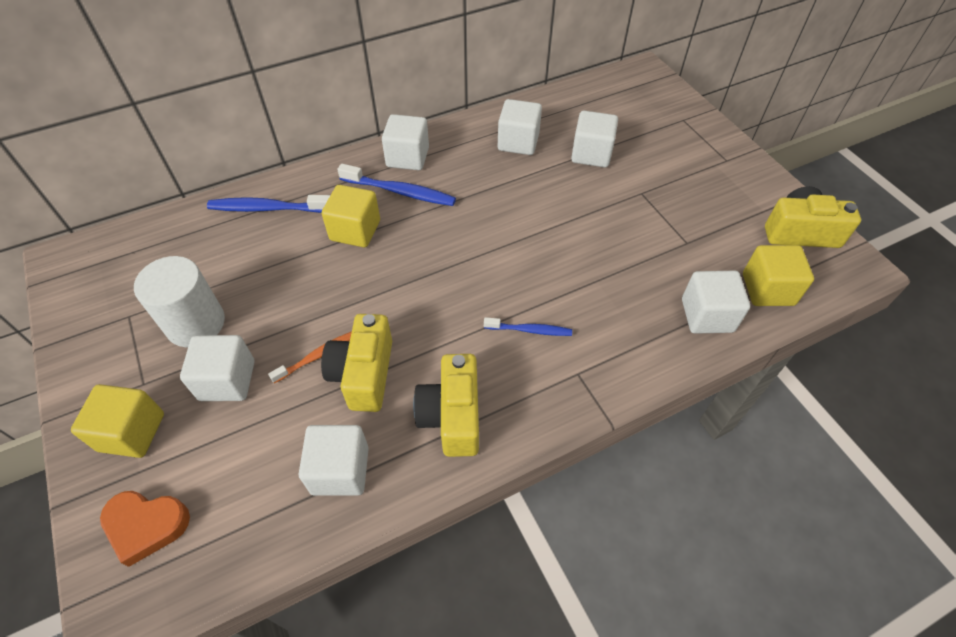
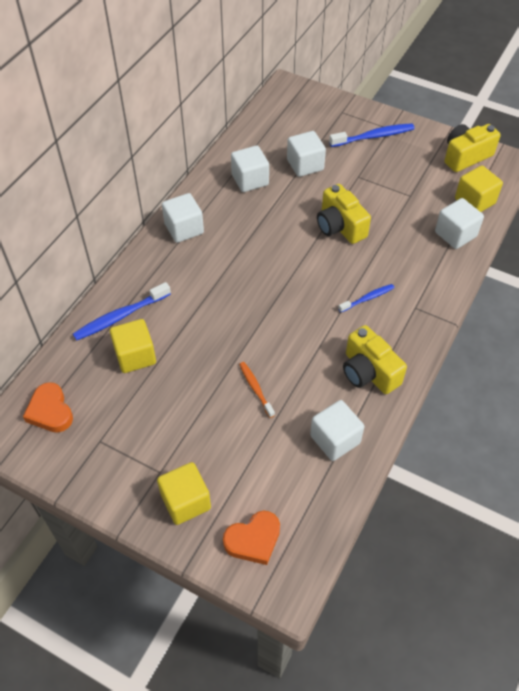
camera: 35 degrees left, 0 degrees up
white cylinder [134,256,225,347] -> none
white cube [180,335,254,401] -> none
orange toothbrush [268,332,352,383] -> orange toothbrush turned 45 degrees counterclockwise [239,362,275,418]
yellow camera [321,314,392,412] -> yellow camera moved to [317,184,371,244]
yellow cube [322,185,380,247] -> yellow cube moved to [110,319,156,373]
blue toothbrush [337,164,456,206] -> blue toothbrush moved to [329,123,415,147]
none -> orange heart [23,382,73,432]

